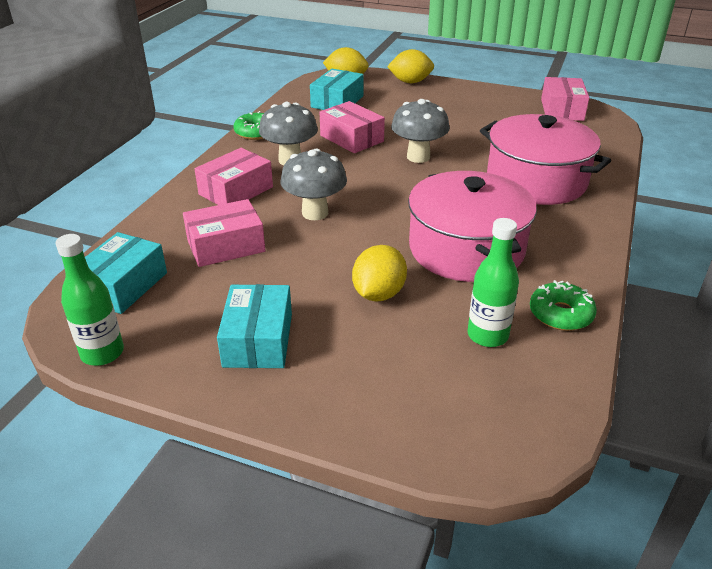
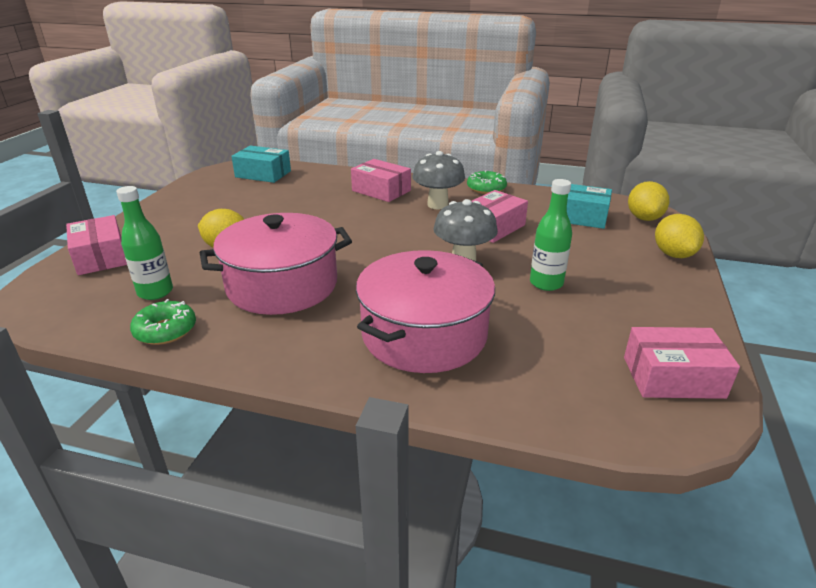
camera: 85 degrees right, 5 degrees down
green bottle [55,234,124,366] -> green bottle moved to [530,179,572,291]
pink box [183,199,265,267] -> pink box moved to [66,215,127,275]
turquoise box [217,284,292,368] -> none
grey mushroom [280,149,347,220] -> none

